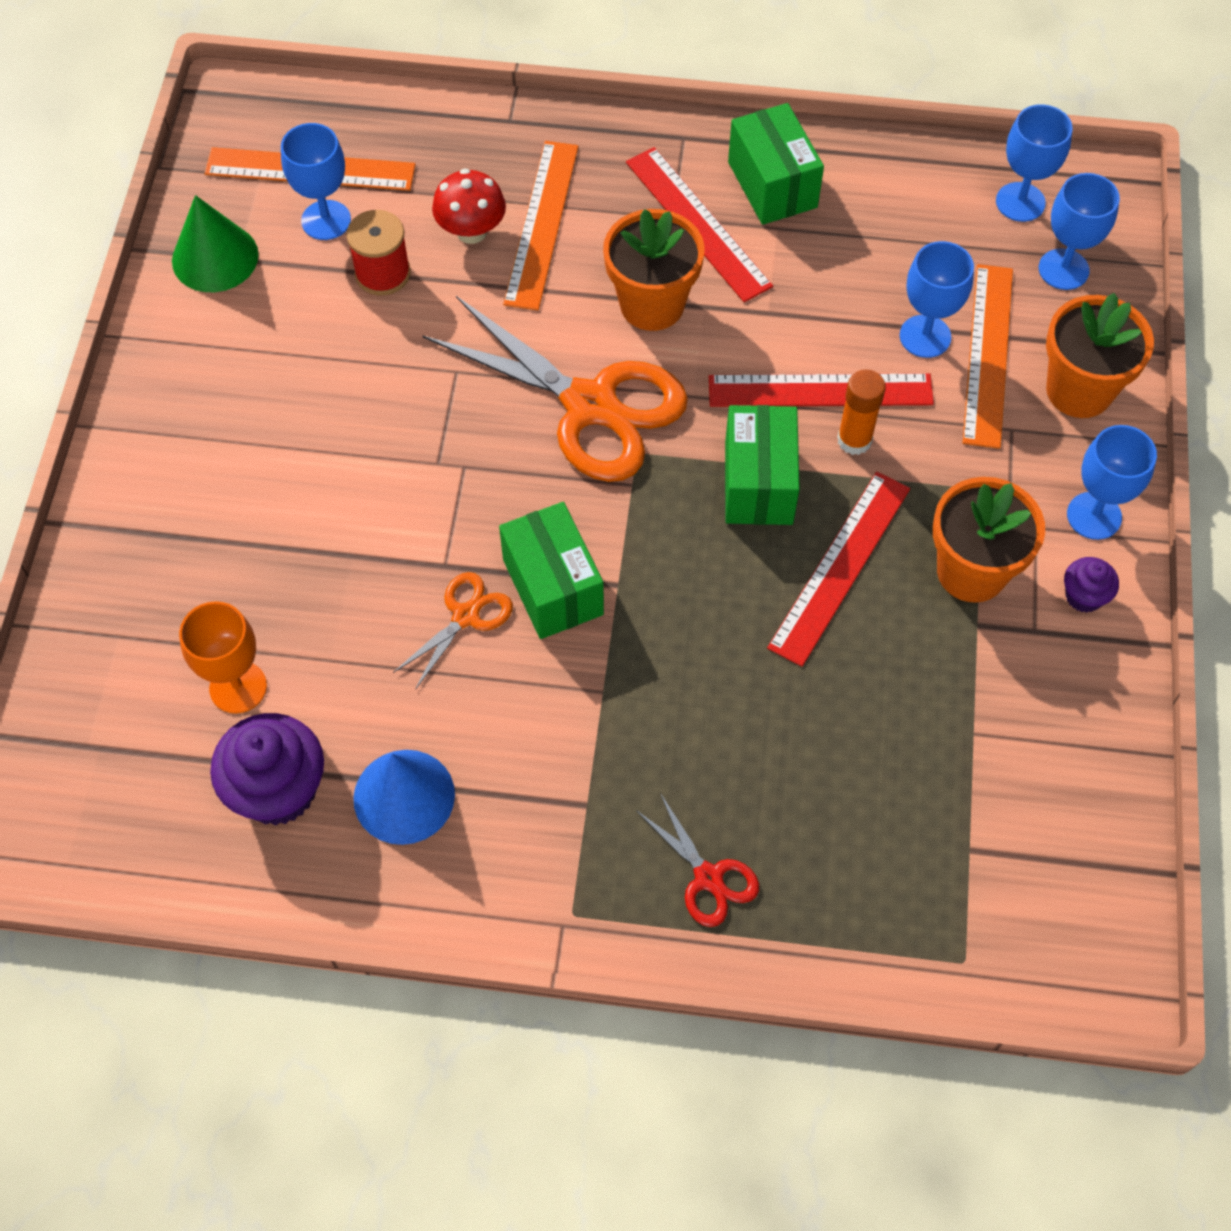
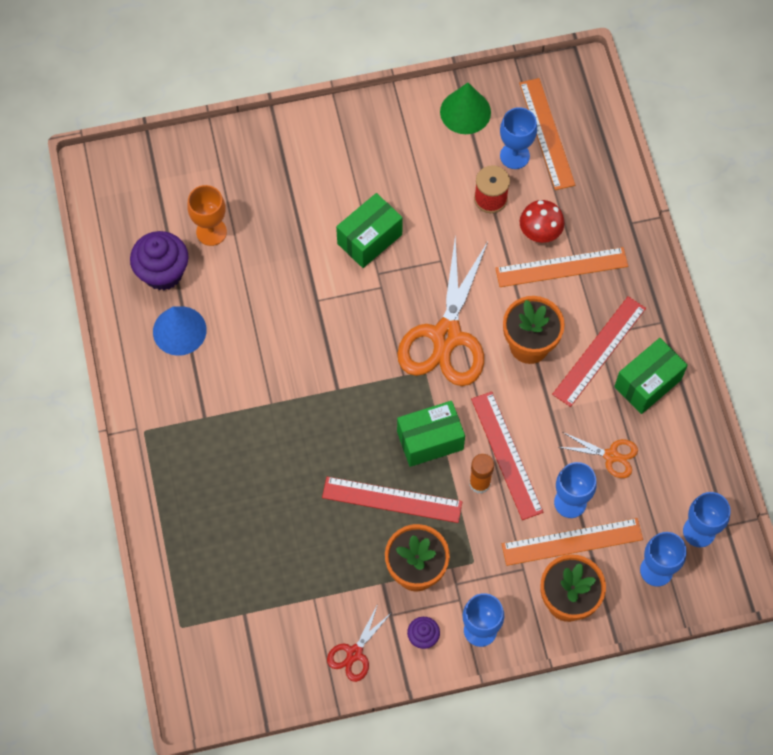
camera: 70 degrees right, 5 degrees up
orange scissors [393,572,513,690] -> orange scissors moved to [559,432,638,478]
green box [499,502,604,639] -> green box moved to [336,193,403,268]
red scissors [636,793,759,927] -> red scissors moved to [327,604,392,682]

